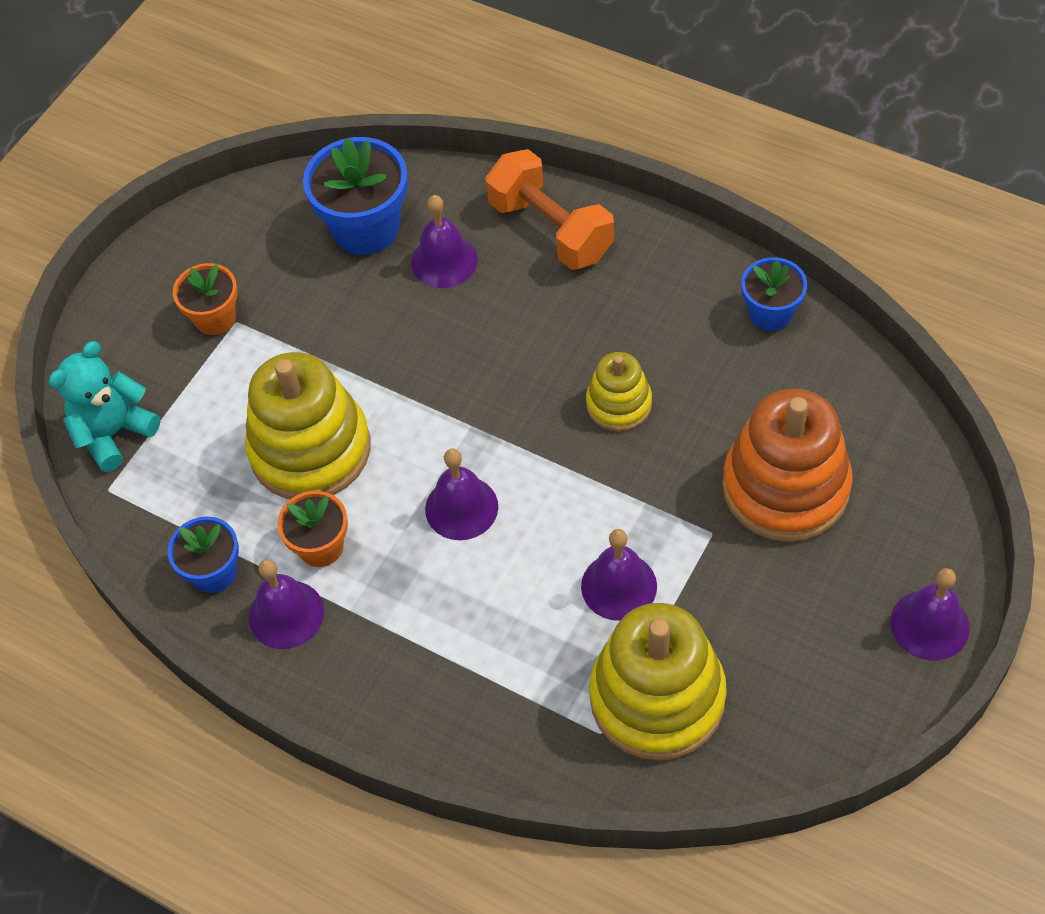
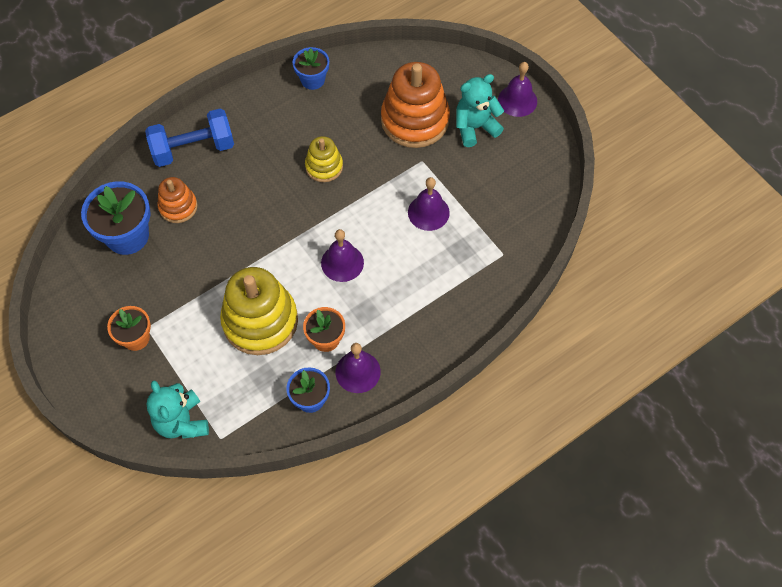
camera: 70 degrees left, 5 degrees up
purple bell [411,195,478,288] -> orange stacking toy [157,177,197,223]
orange dumbbell [485,149,614,270] -> blue dumbbell [145,108,234,167]
yellow stacking toy [590,603,727,761] -> none
none -> turquoise teddy bear [456,74,504,147]

